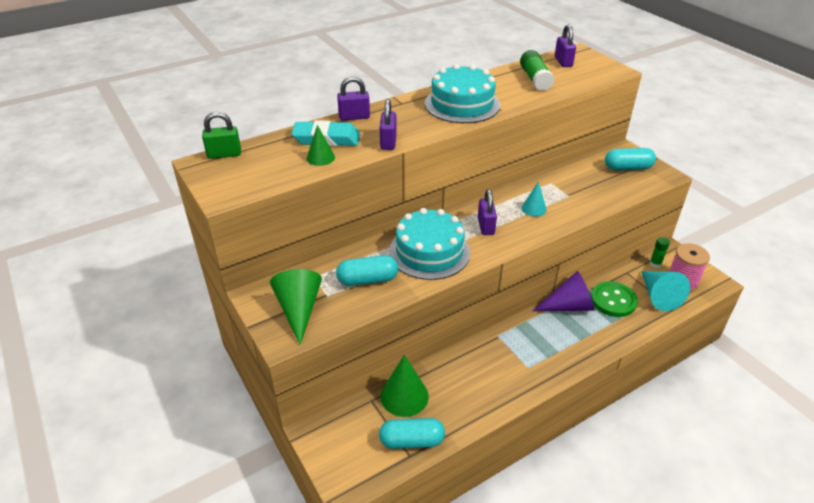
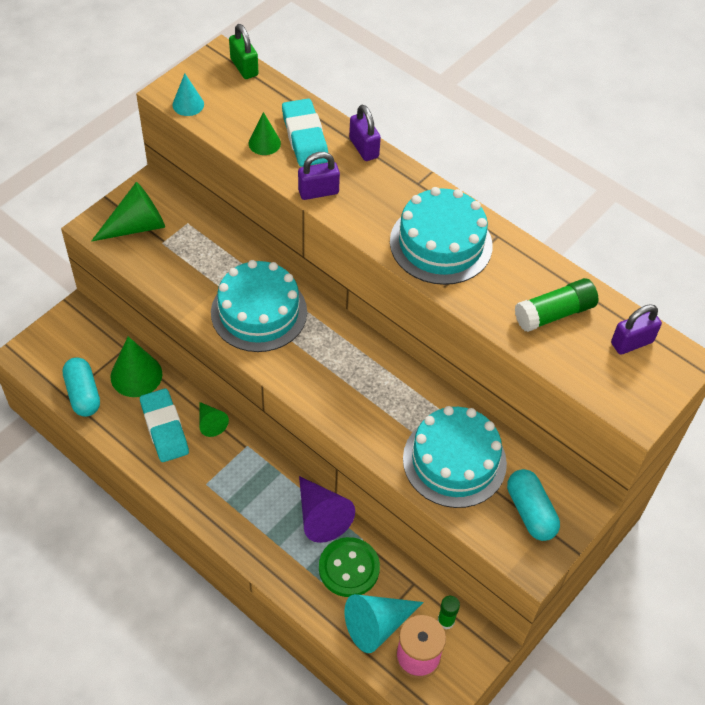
camera: 70 degrees right, 15 degrees up
turquoise capsule [336,255,398,286] -> none
purple padlock [478,189,497,235] -> none
turquoise cone [522,182,547,217] -> turquoise cone moved to [172,73,204,116]
none -> turquoise eraser [140,389,189,462]
none -> green cone [199,402,229,437]
none -> turquoise cake [403,406,507,508]

